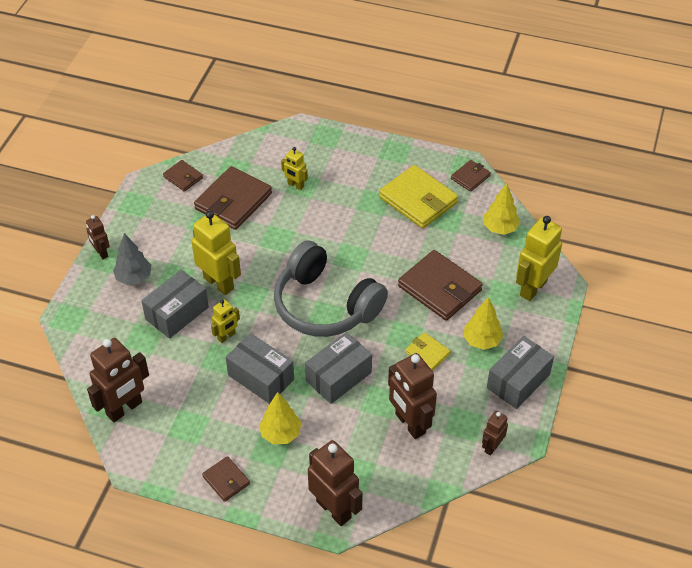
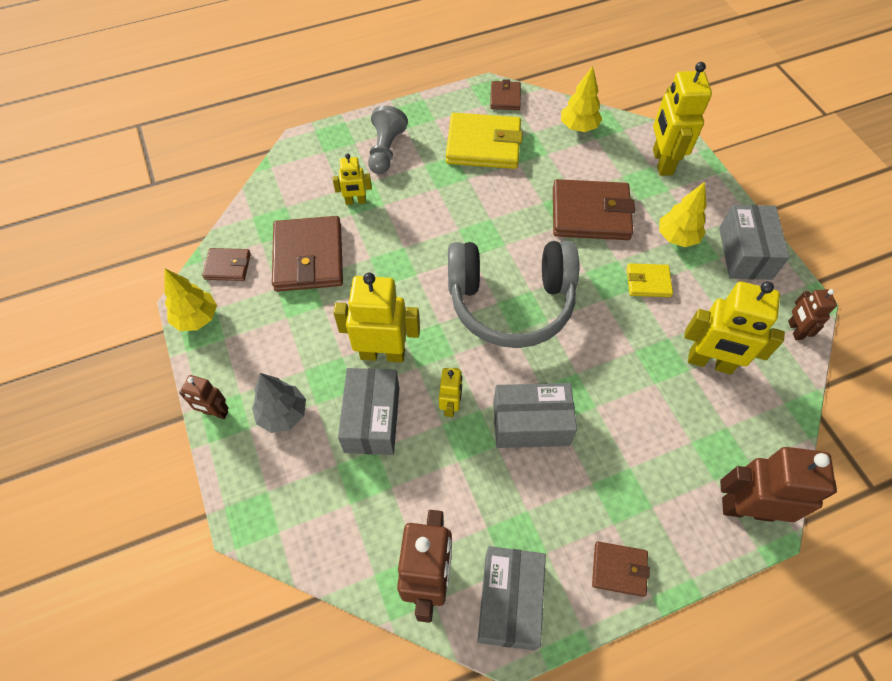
camera: 40 degrees left, 10 degrees up
yellow tree [259,392,301,445] -> yellow tree moved to [164,268,217,331]
grey box [305,332,372,404] -> grey box moved to [478,546,546,650]
brown robot [388,353,437,439] -> yellow robot [684,281,785,375]
none -> grey pawn [368,105,408,174]

